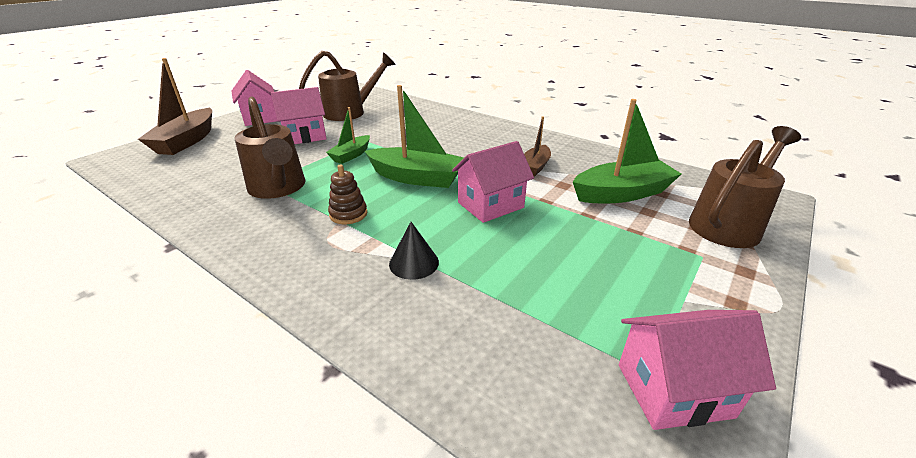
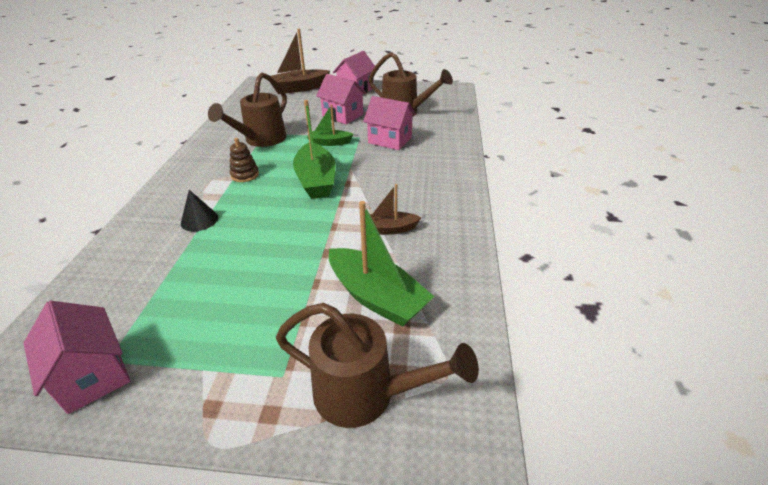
camera: 60 degrees right, 5 degrees up
pink house [452,141,534,223] -> pink house moved to [363,96,416,150]

